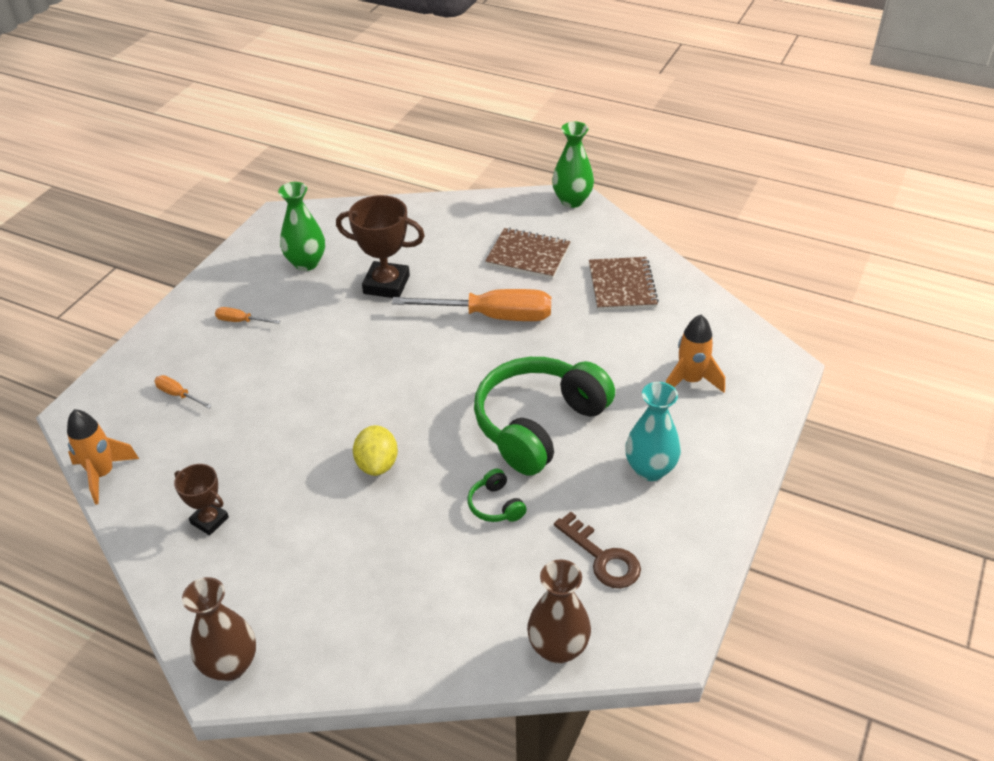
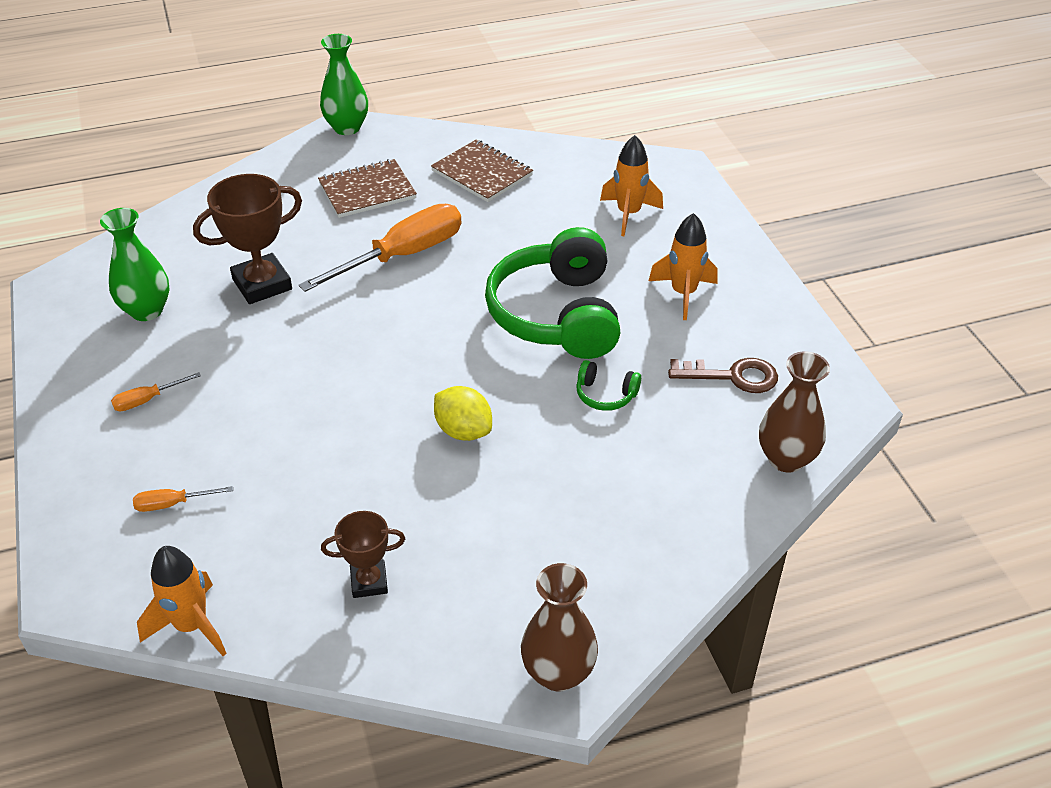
camera: 45 degrees left, 0 degrees up
turquoise vase [625,382,681,481] -> orange rocket [649,213,718,320]

